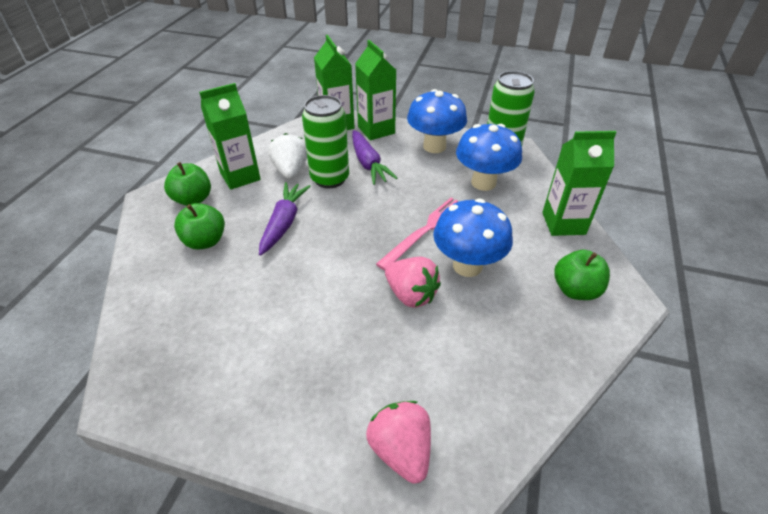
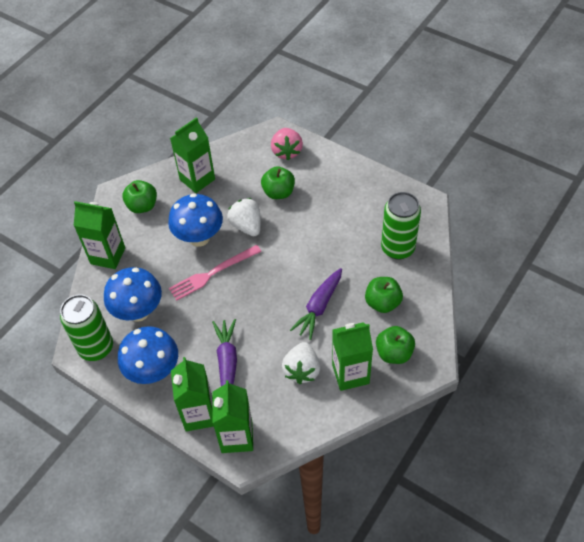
camera: 160 degrees left, 10 degrees up
green can [302,95,349,188] -> green can moved to [381,192,421,260]
pink strawberry [385,257,441,308] -> white strawberry [227,198,261,236]
none -> green carton [170,117,215,193]
none -> green apple [261,166,295,199]

